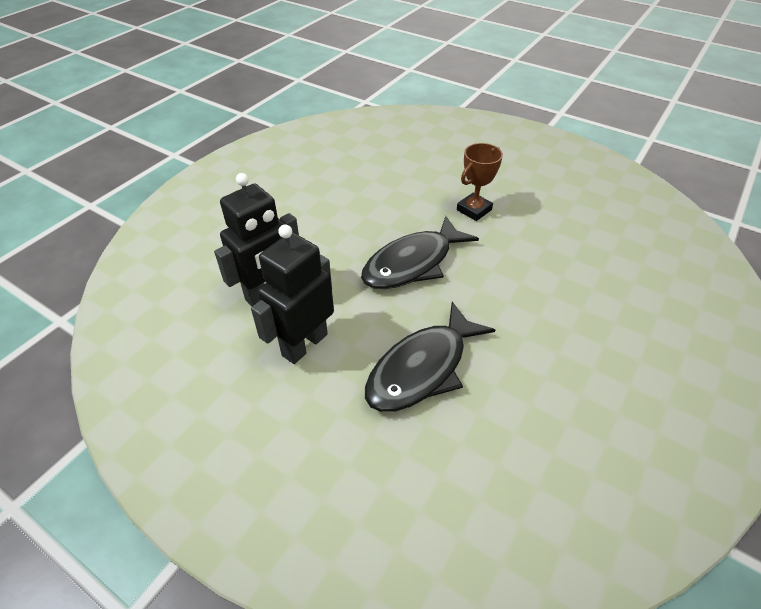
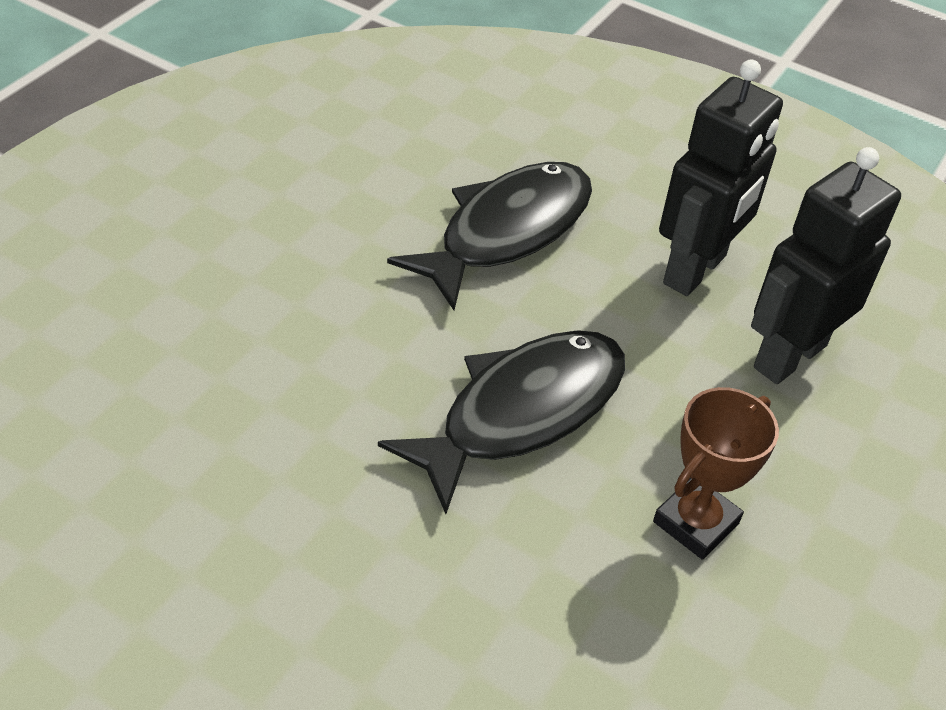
camera: 175 degrees right, 0 degrees up
brown trophy [457,143,503,221] -> brown trophy moved to [653,387,779,560]

